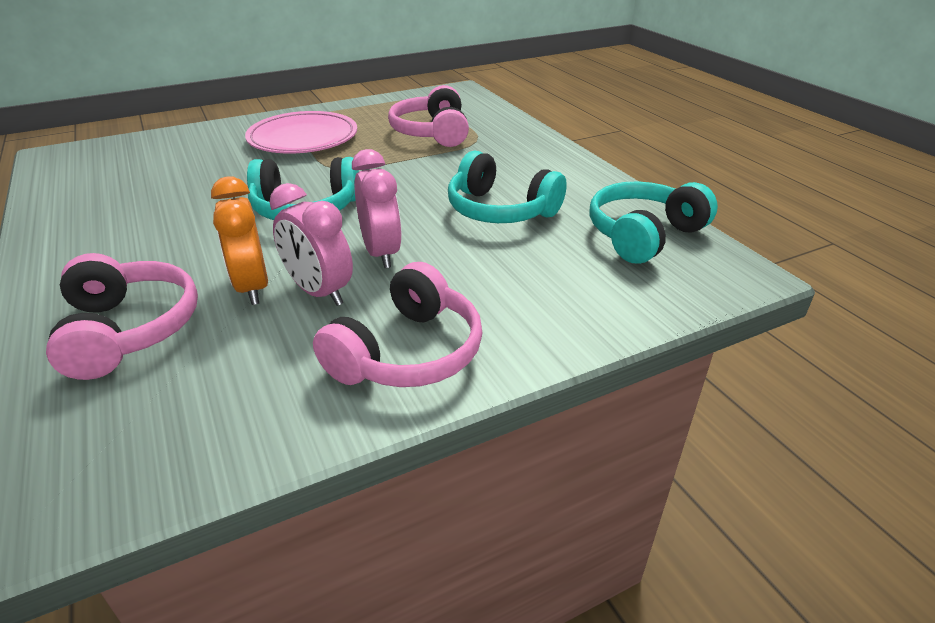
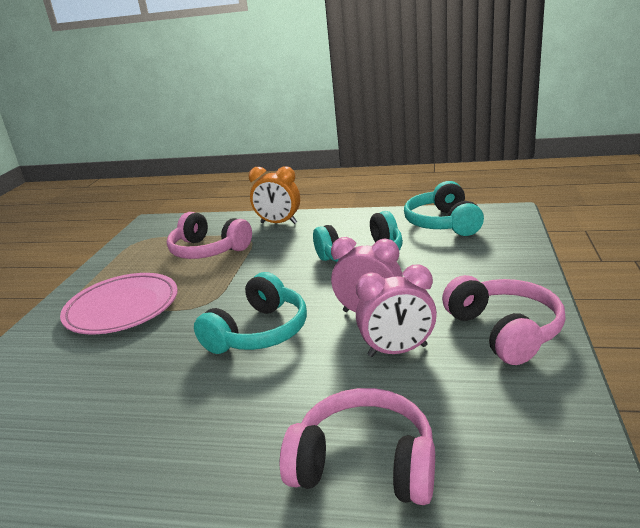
camera: 50 degrees left, 10 degrees down
orange clock [211,176,268,305] -> orange clock moved to [249,166,300,224]

